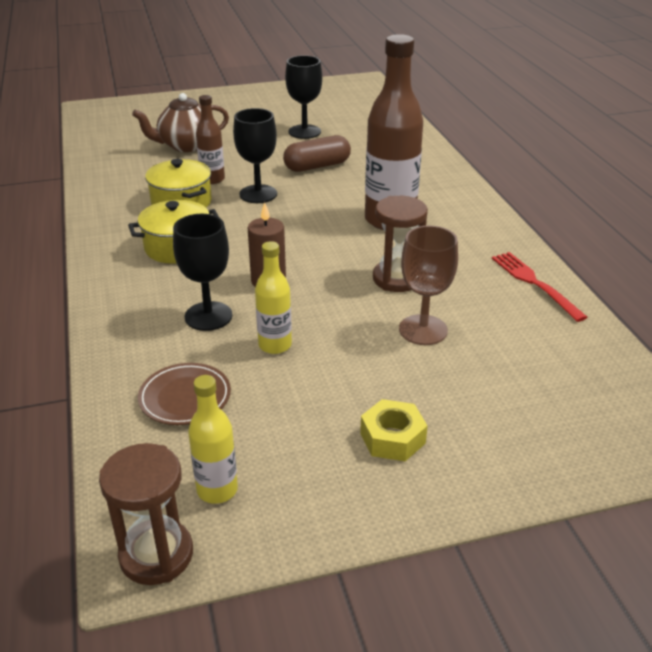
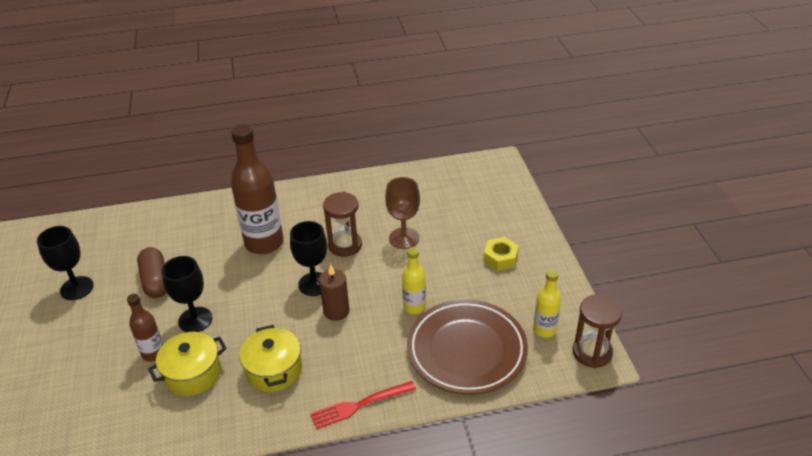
camera: 85 degrees left, 5 degrees up
brown teapot [132,93,229,152] -> none
brown plate [138,363,231,425] -> brown plate [407,299,528,394], size x2.00
black goblet [173,214,232,331] -> black goblet moved to [290,221,327,296]
red fork [492,252,588,322] -> red fork moved to [310,381,416,429]

